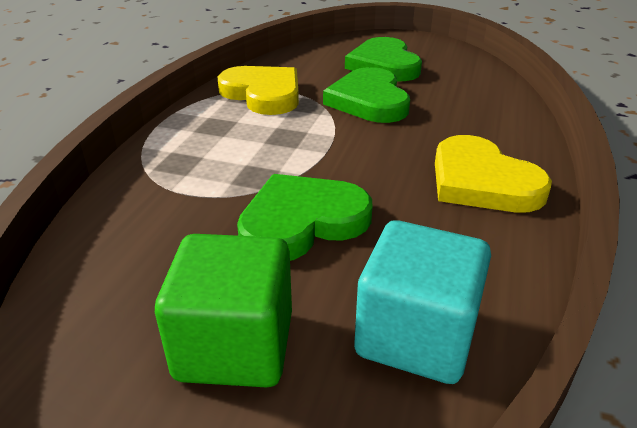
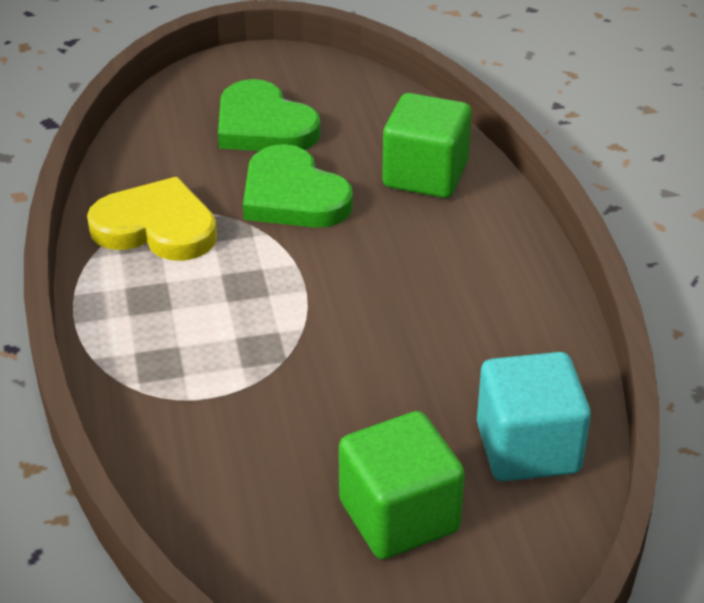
camera: 30 degrees left, 5 degrees up
green heart [237,174,372,261] -> none
yellow heart [435,135,552,212] -> none
none -> green cube [382,93,472,198]

